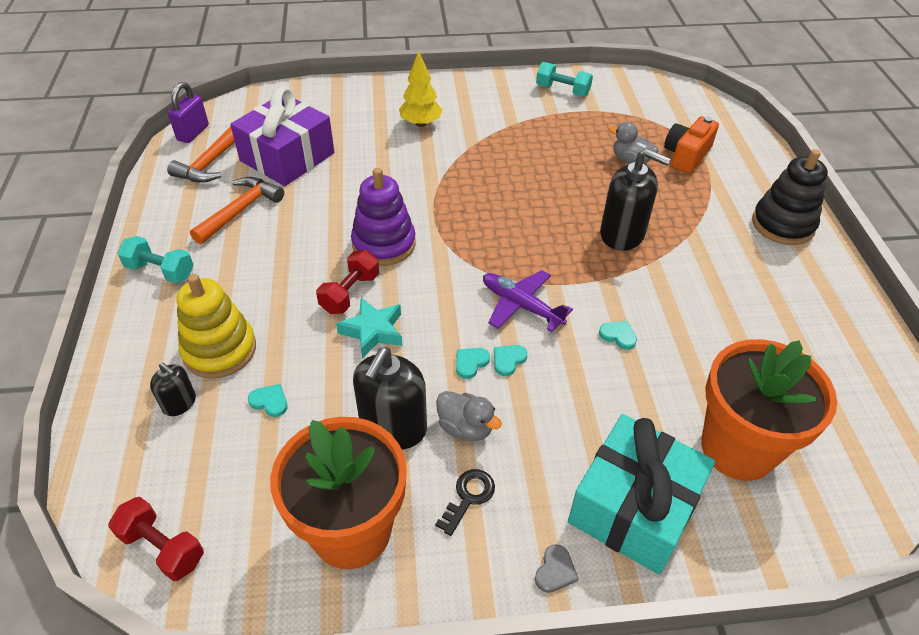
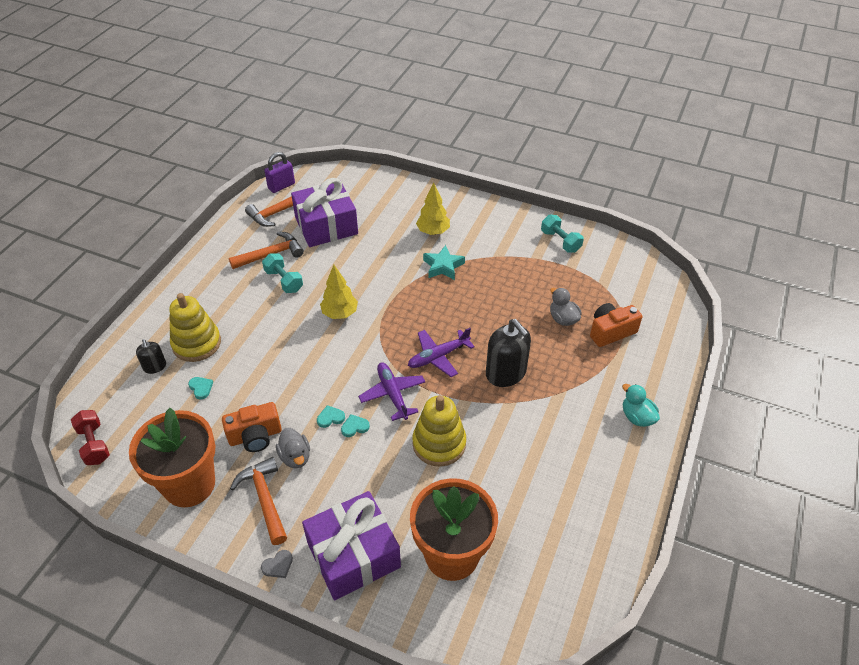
camera: 30 degrees right, 0 degrees up
turquoise dumbbell [117,236,194,283] -> turquoise dumbbell moved to [262,253,303,293]
red dumbbell [316,250,379,314] -> none
turquoise star [336,298,403,358] -> turquoise star moved to [423,245,465,280]
purple stacking toy [351,168,416,266] -> yellow tree [320,265,358,319]
black soap dispenser [353,348,427,450] -> orange camera [222,402,282,452]
black key [435,469,495,536] -> orange hammer [230,457,287,545]
turquoise gift [568,414,715,574] -> purple gift [302,491,401,600]
turquoise heart [599,321,637,350] -> yellow stacking toy [412,395,466,467]
black stacking toy [752,149,828,245] -> turquoise duck [622,384,660,427]
none -> purple plane [408,328,475,377]

